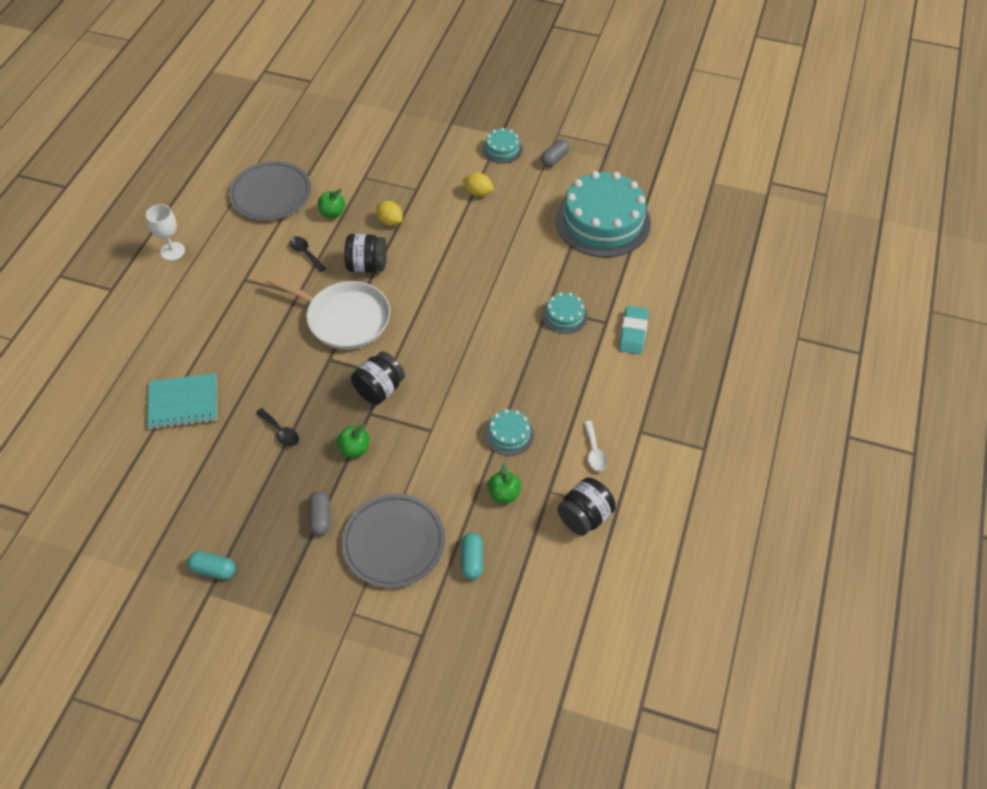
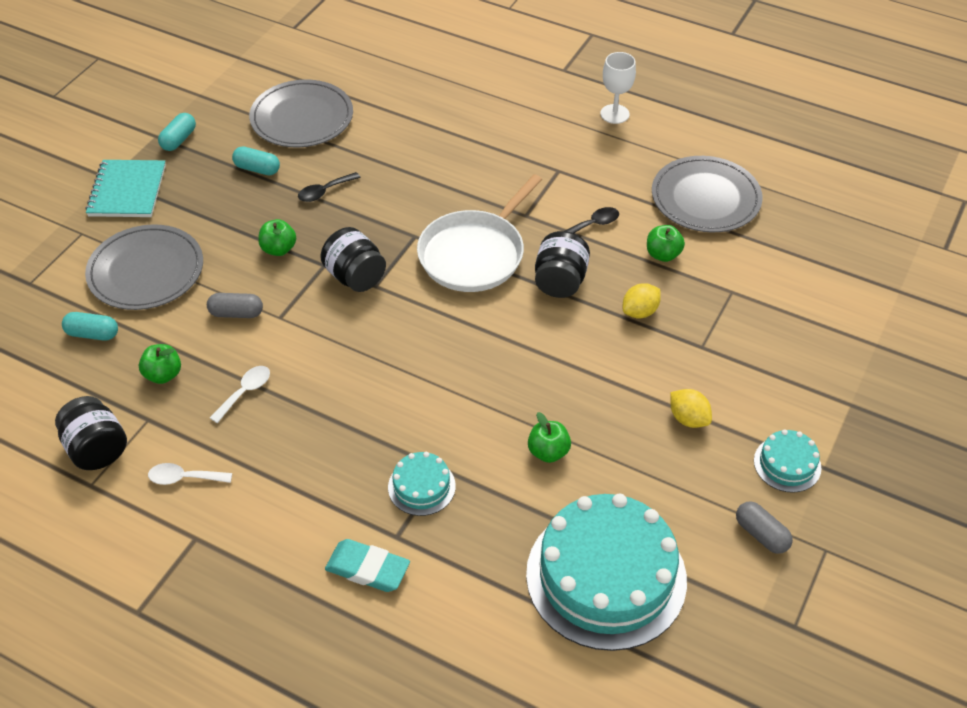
camera: 100 degrees right, 5 degrees down
turquoise notebook [147,373,217,430] -> turquoise notebook moved to [85,160,166,217]
grey capsule [309,491,331,536] -> grey capsule moved to [207,293,263,318]
yellow lemon [462,173,494,197] -> yellow lemon turned 75 degrees counterclockwise [670,389,712,428]
turquoise cake [485,409,534,456] -> white spoon [210,366,270,423]
none -> turquoise capsule [232,146,280,175]
none -> grey plate [249,79,353,148]
none -> green apple [528,412,571,463]

